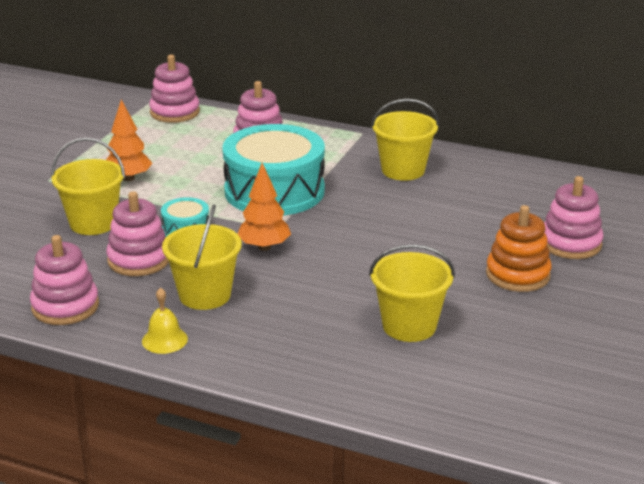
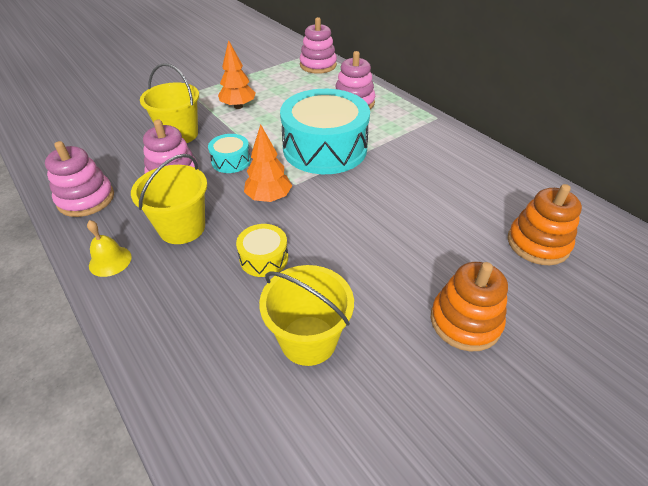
camera: 30 degrees right, 15 degrees up
yellow bucket [371,99,439,181] -> none
pink stacking toy [544,176,604,259] -> none
none -> yellow drum [236,224,288,277]
none -> orange stacking toy [508,184,582,265]

